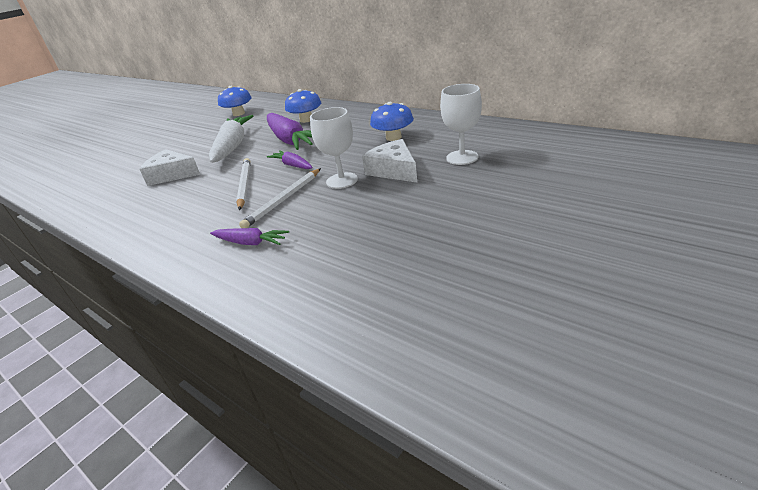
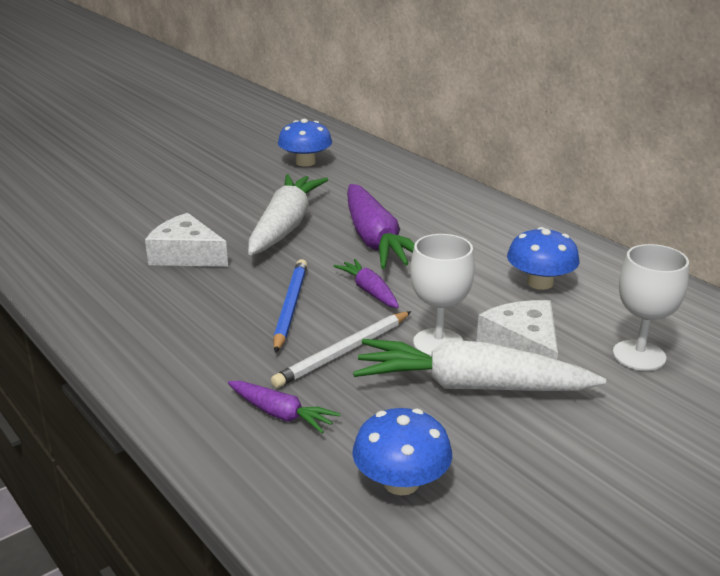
camera: 10 degrees right, 5 degrees down
white pencil [236,158,251,210] -> blue pencil [273,259,307,353]
blue mushroom [285,89,321,123] -> blue mushroom moved to [352,408,452,495]
none -> white carrot [353,339,606,391]

